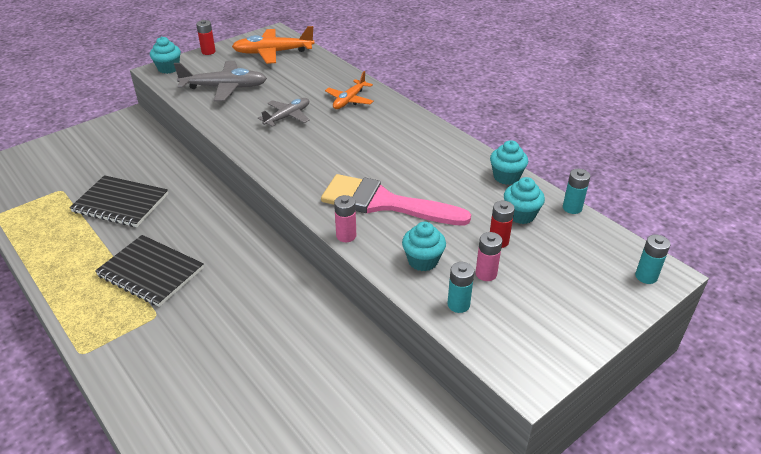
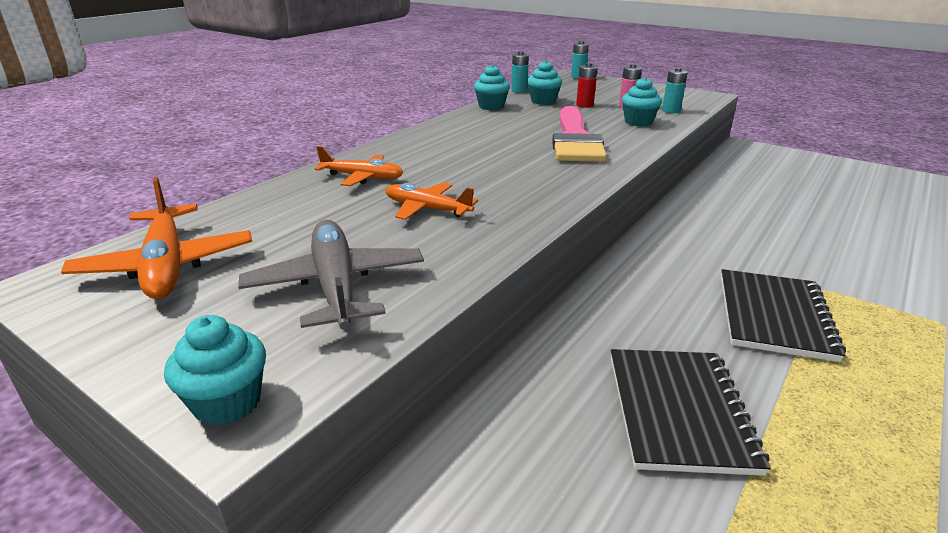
camera: 105 degrees left, 10 degrees down
red battery [196,20,216,55] -> none
grey plane [258,98,310,127] -> orange plane [386,182,478,220]
pink battery [334,195,356,242] -> none

